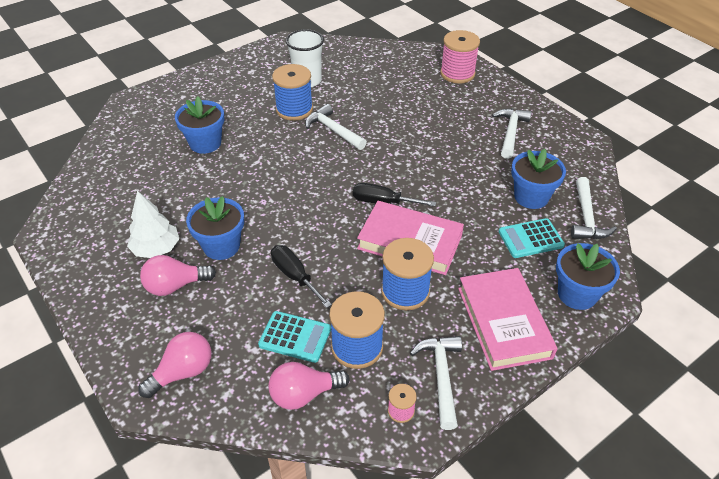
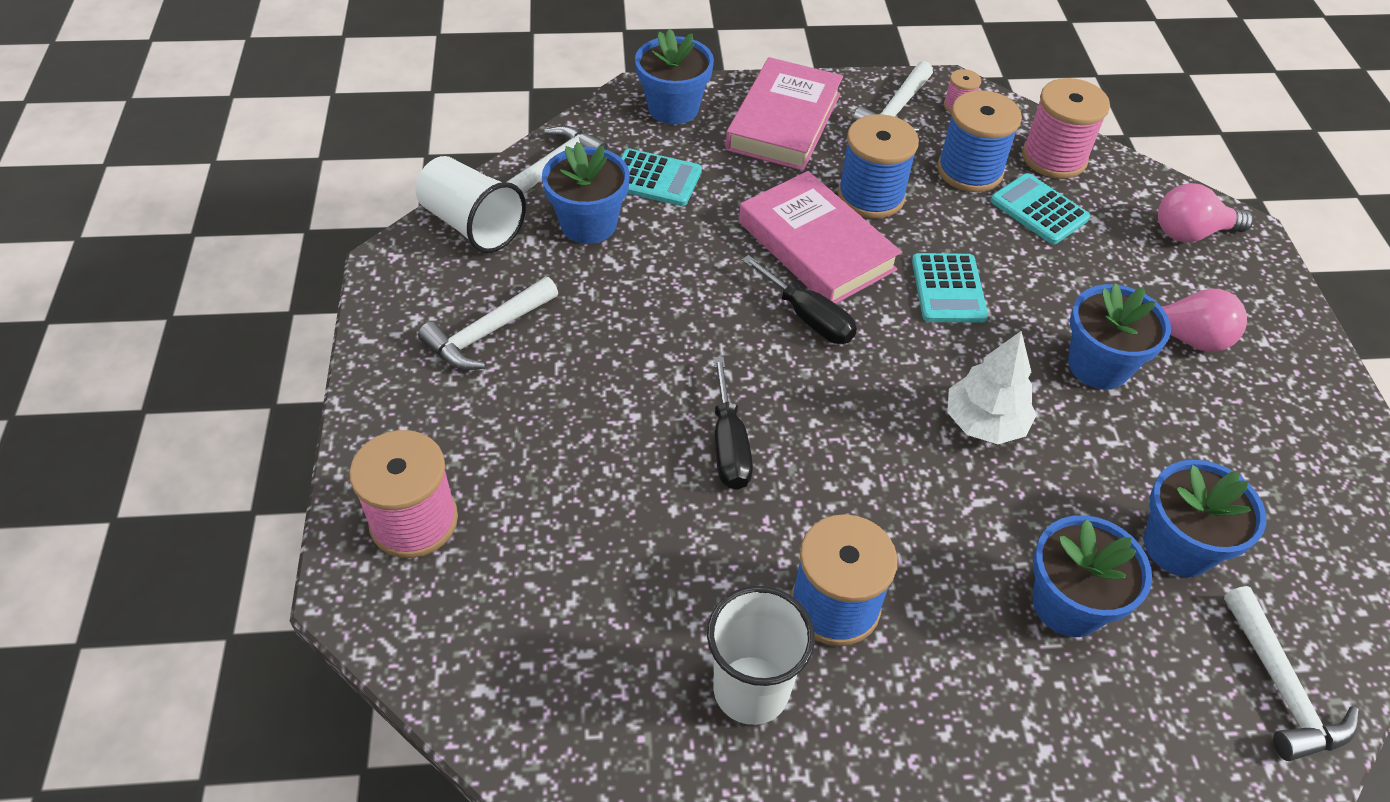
camera: 150 degrees left, 5 degrees up
white tree [127,191,179,258] -> white tree moved to [947,331,1037,444]
pink light bulb [268,362,350,410] -> pink spool [1022,78,1110,179]
black screwdriver [271,245,332,308] -> black screwdriver moved to [713,357,753,490]
white hammer [305,104,367,150] -> white hammer moved to [1224,586,1359,761]
none -> white cup [416,156,526,253]
none -> turquoise calculator [912,253,988,323]
none -> blue flower pot [1144,460,1266,577]

